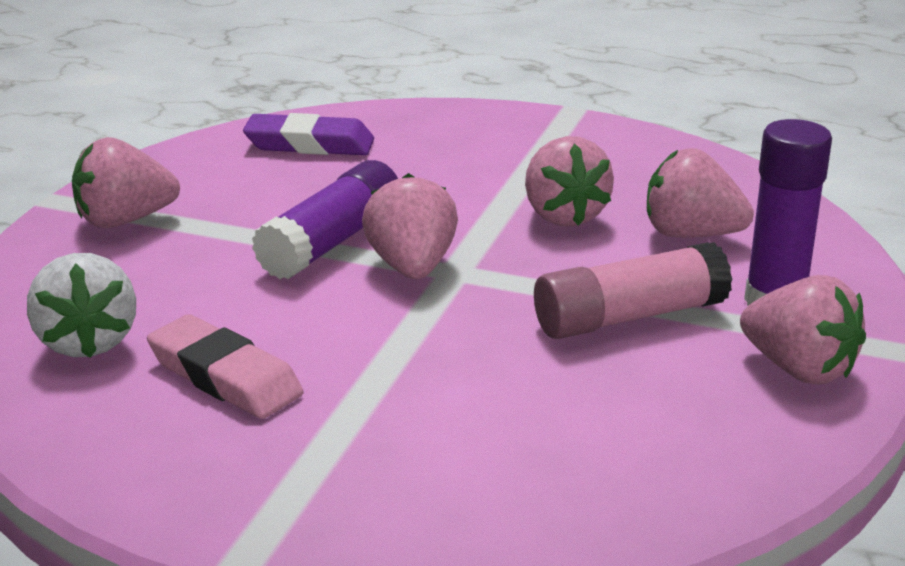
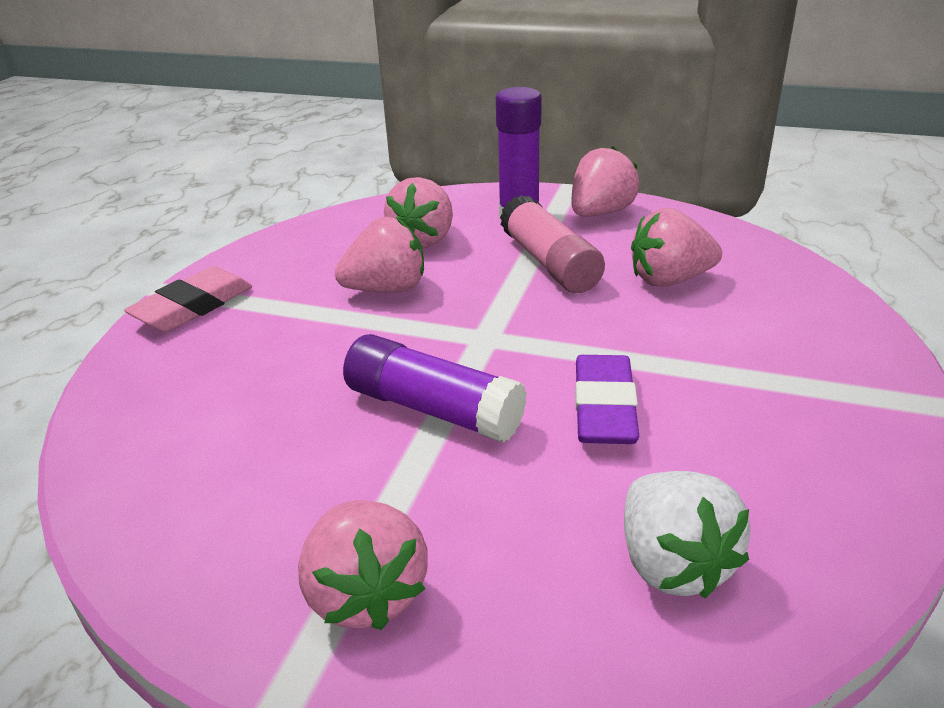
camera: 90 degrees left, 5 degrees up
white strawberry [27,253,136,358] -> white strawberry turned 90 degrees clockwise [624,471,750,598]
pink eraser [147,314,304,419] -> pink eraser moved to [124,266,252,332]
purple eraser [243,113,374,155] -> purple eraser moved to [575,355,639,444]
pink strawberry [362,173,458,279] -> pink strawberry moved to [631,208,722,287]

